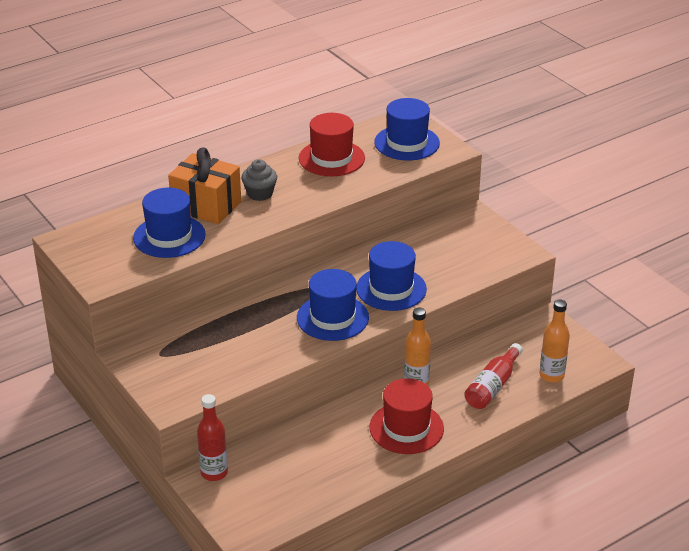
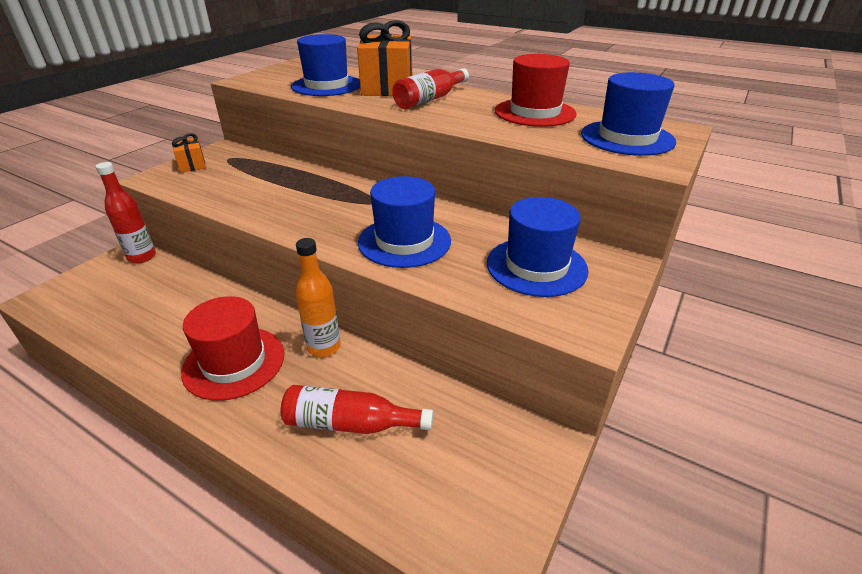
camera: 65 degrees right, 0 degrees up
grey cupcake [241,159,277,201] -> red bottle [392,68,469,109]
blue hat [297,269,369,341] -> blue hat moved to [487,197,588,297]
orange bottle [539,300,570,383] -> none
none -> orange gift [172,133,206,173]

